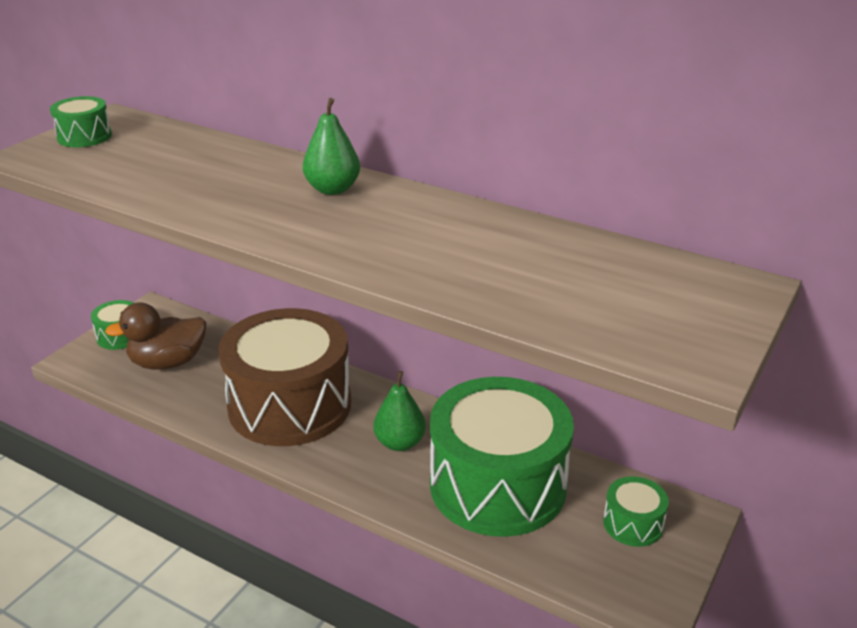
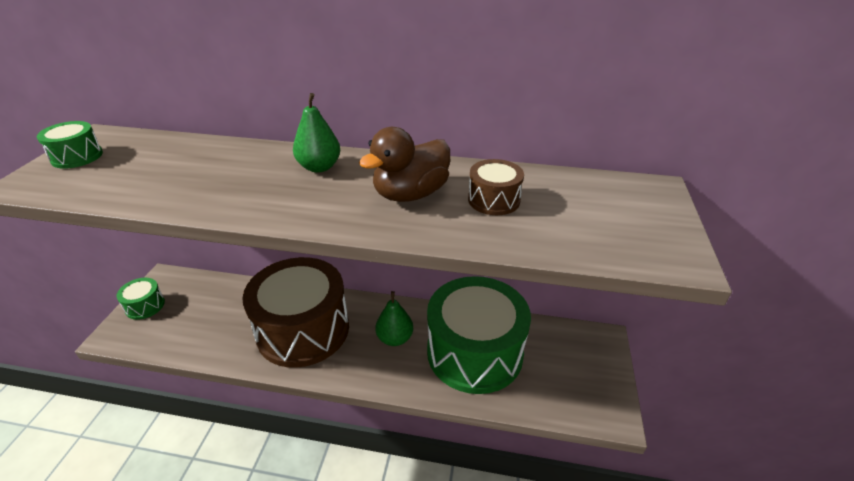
camera: 20 degrees left, 5 degrees up
brown duck [105,302,206,369] -> brown duck moved to [359,127,450,202]
green drum [603,476,669,547] -> none
none -> brown drum [468,159,524,215]

